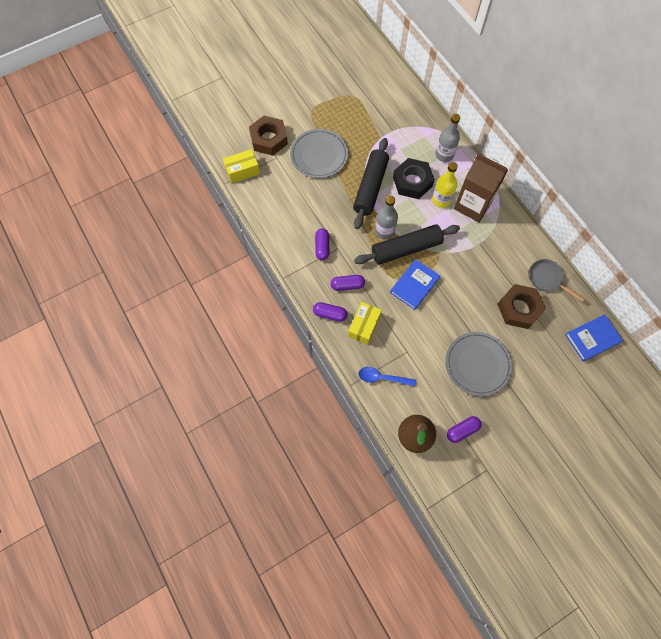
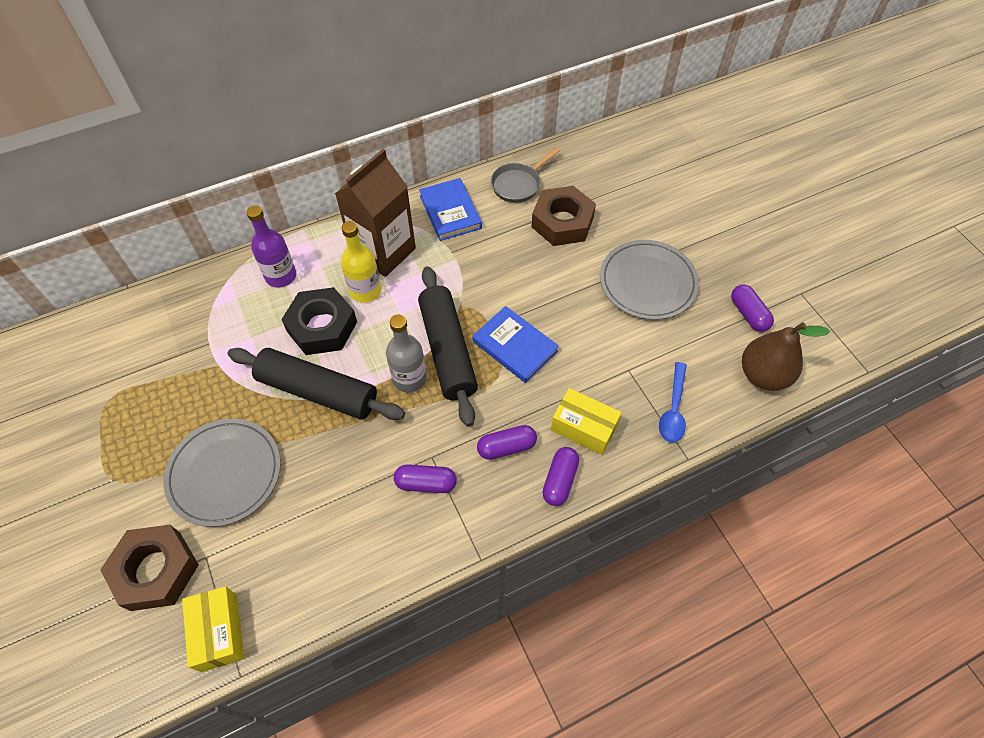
camera: 85 degrees left, 10 degrees down
purple capsule [331,275,365,291] -> purple capsule turned 75 degrees clockwise [477,425,537,460]
grey bottle [435,114,460,162] -> purple bottle [246,205,296,288]
blue book [565,314,623,361] -> blue book moved to [419,178,482,241]

